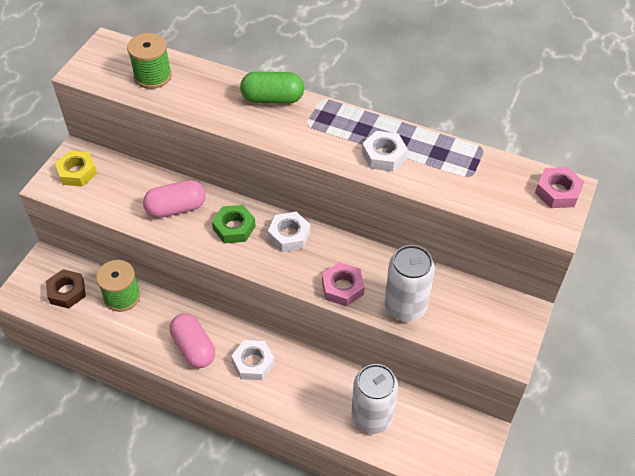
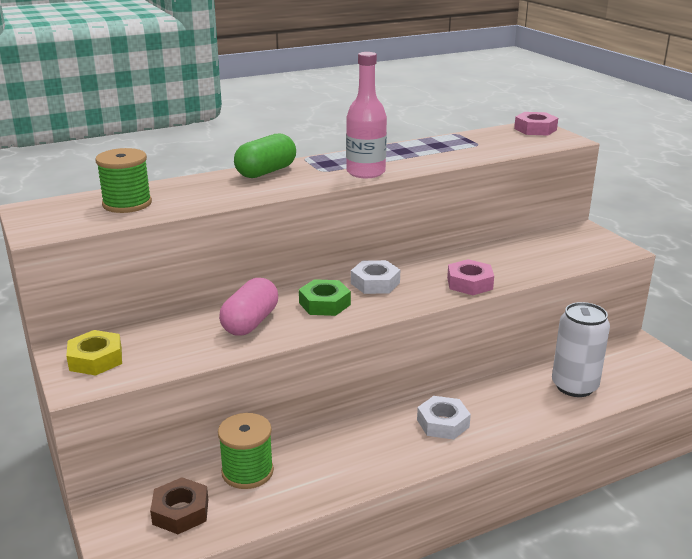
camera: 50 degrees left, 25 degrees down
pink capsule [170,313,215,368] -> none
white nut [362,131,408,171] -> none
white can [384,245,435,322] -> none
none -> pink bottle [346,52,387,178]

